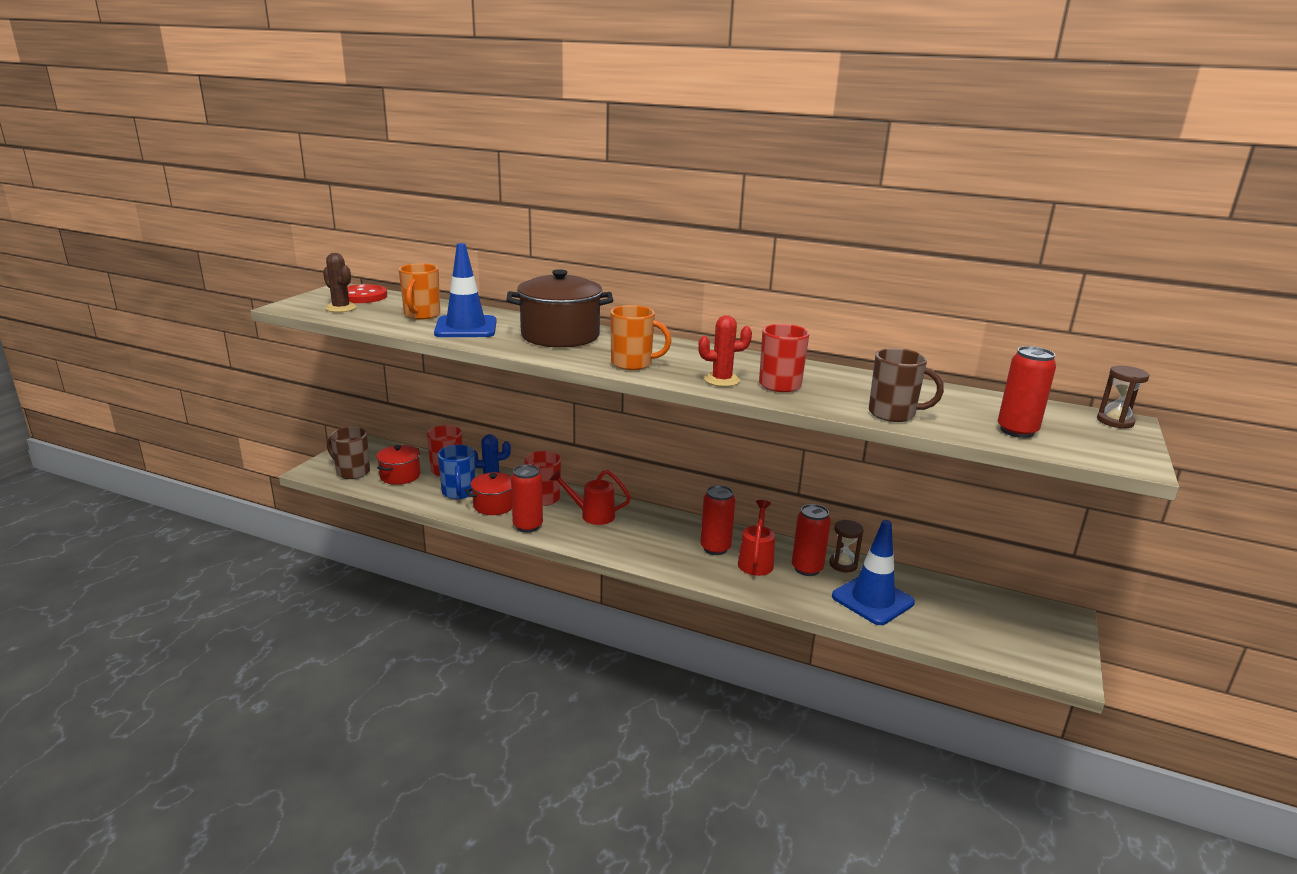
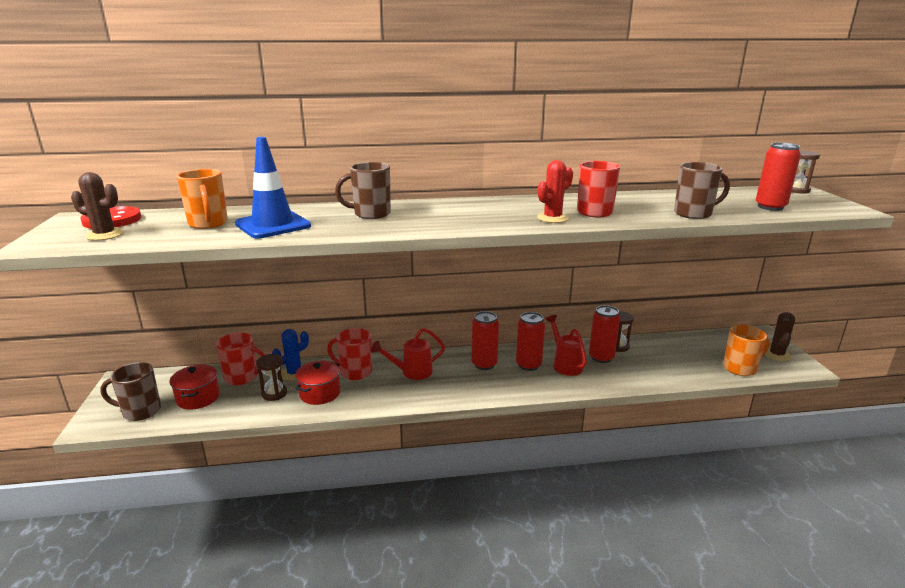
camera: 30 degrees left, 0 degrees up
blue mug [438,445,475,499] -> brown hourglass [256,354,287,401]
brown pot [506,269,613,348] -> brown mug [335,162,391,219]
red can [511,464,543,532] -> red can moved to [472,311,499,370]
orange mug [610,305,671,370] -> orange mug moved to [723,325,770,376]
blue traffic cone [832,520,915,625] -> none
none -> brown cactus [765,312,795,361]

